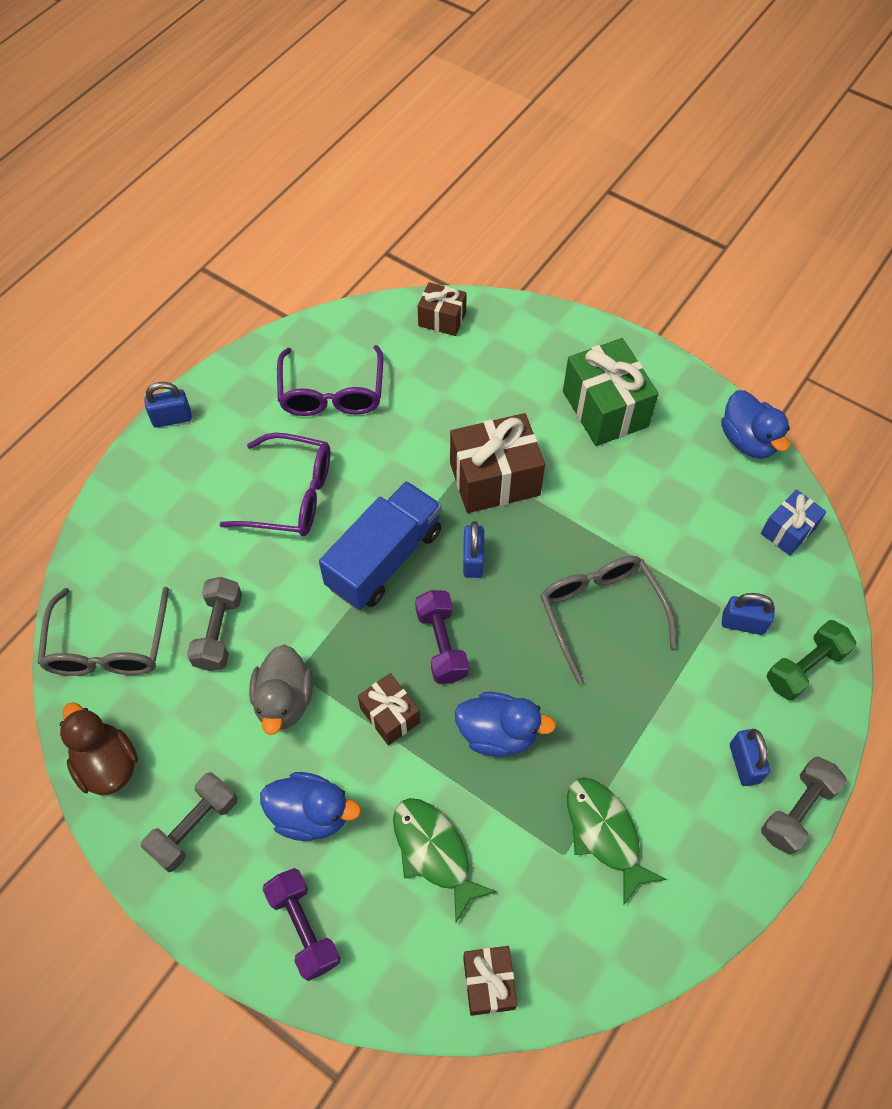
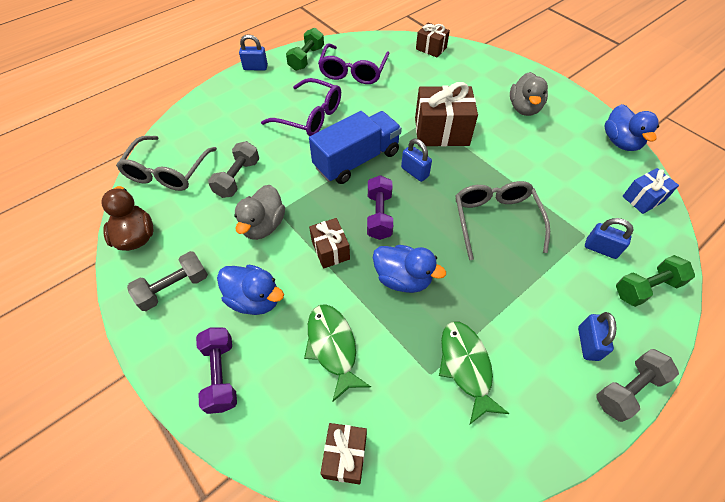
camera: 15 degrees right, 5 degrees down
blue padlock [463,521,484,578] -> blue padlock turned 60 degrees counterclockwise [401,139,432,182]
green gift [563,338,659,446] -> grey duck [510,72,548,116]
none -> green dumbbell [286,28,324,71]

